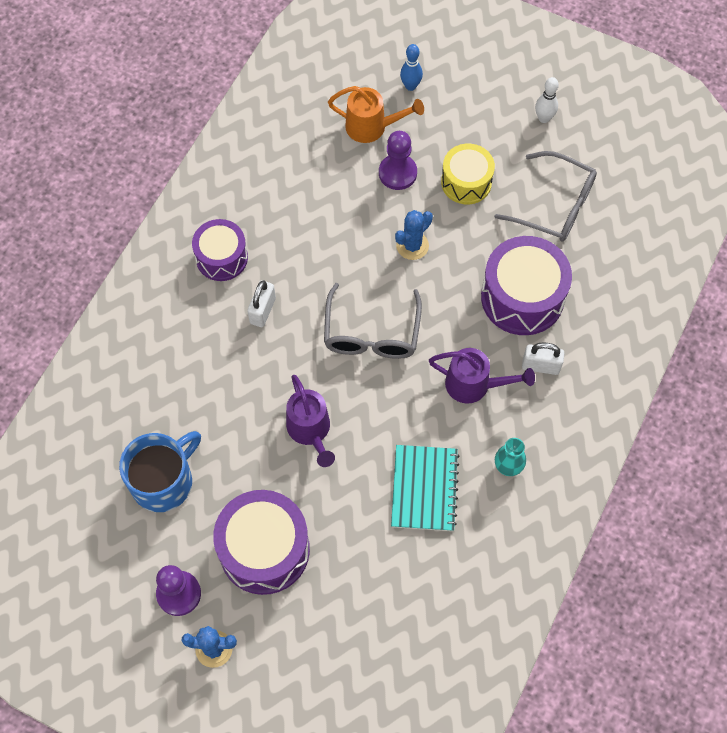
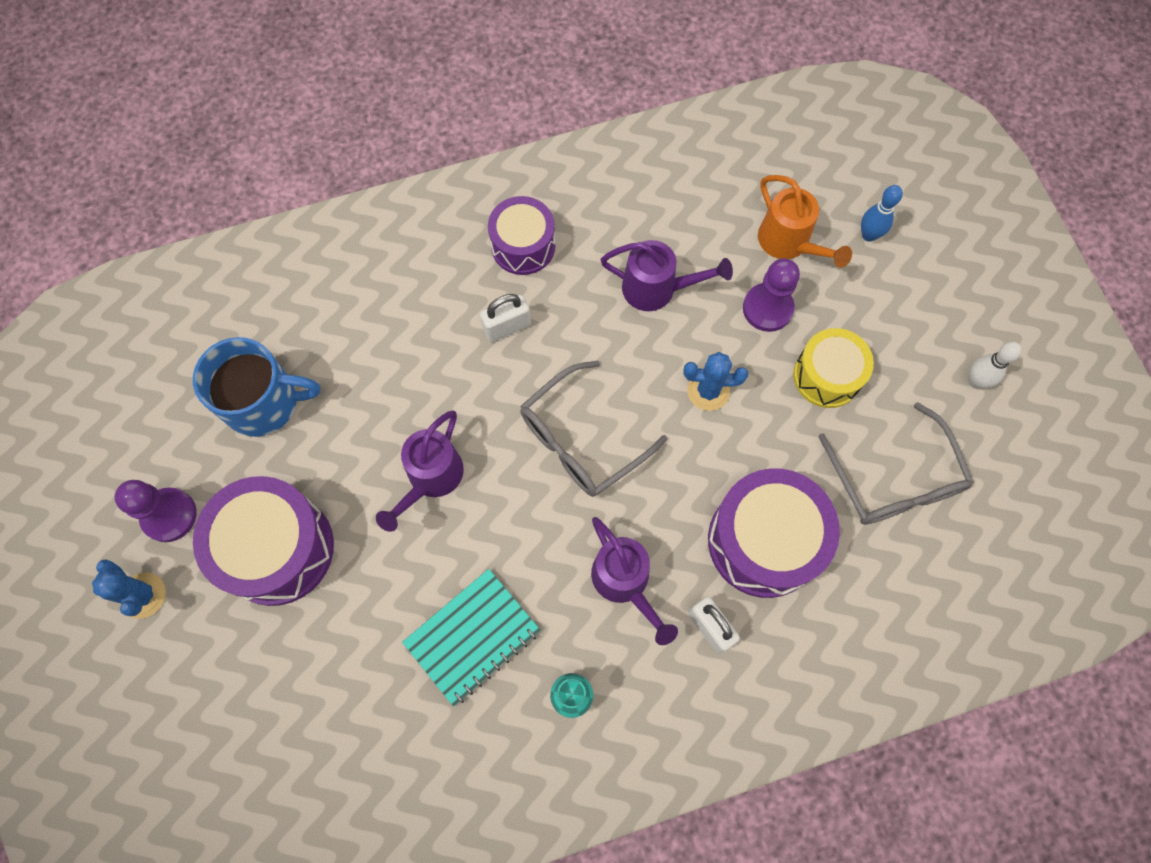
camera: 45 degrees right, 5 degrees up
none -> purple watering can [601,240,733,311]

